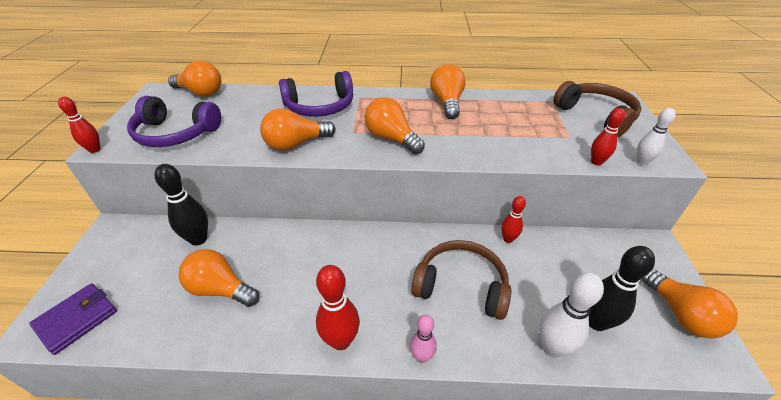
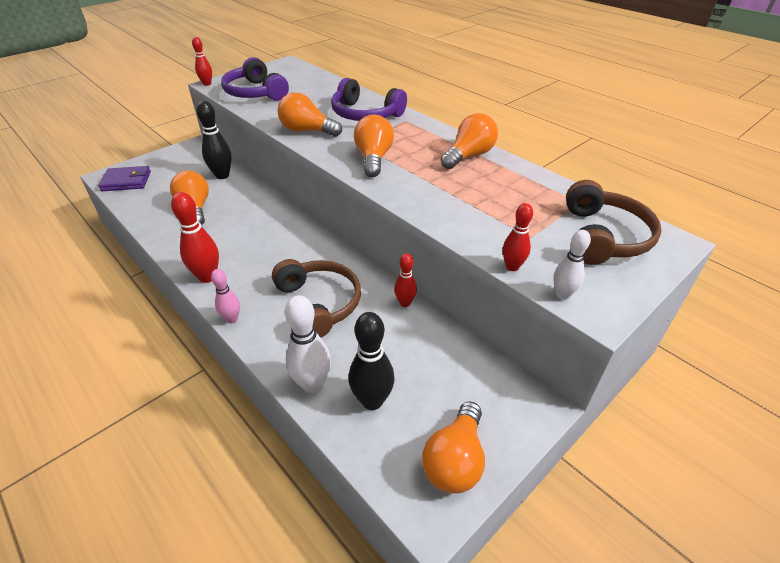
camera: 45 degrees right, 0 degrees up
orange light bulb [168,61,221,97] -> none

